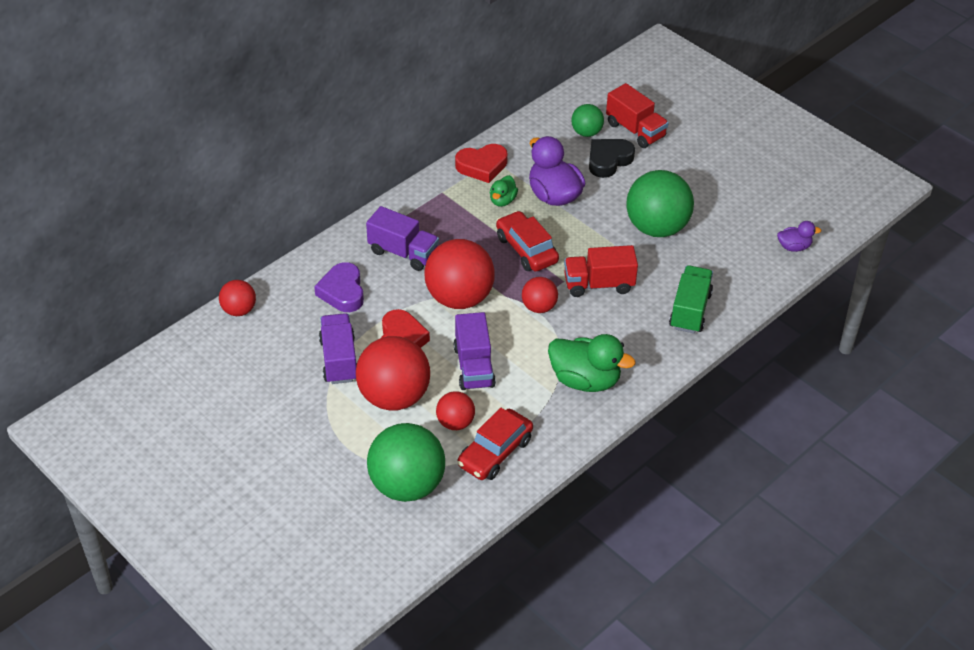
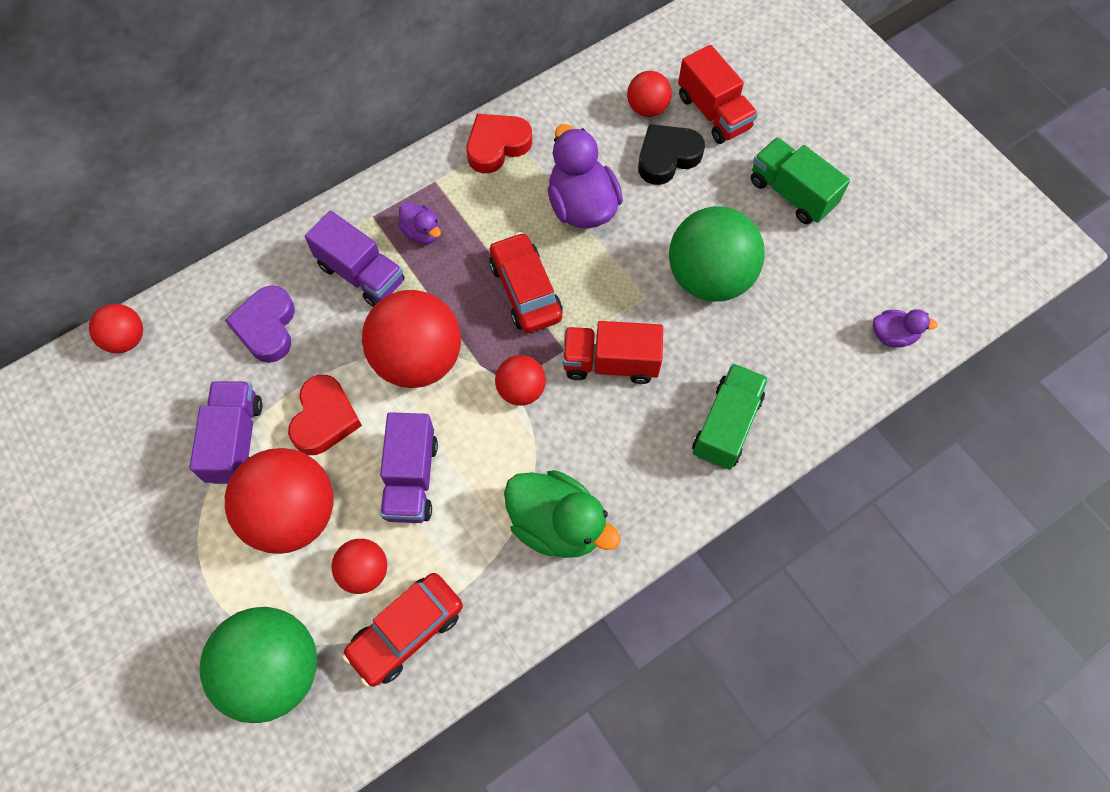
camera: 10 degrees right, 20 degrees up
red heart [455,144,508,183] -> red heart turned 150 degrees clockwise [467,114,532,173]
green duck [490,175,518,207] -> none
green ball [571,104,604,137] -> red ball [627,71,672,117]
none -> purple duck [398,202,441,244]
none -> green truck [751,137,850,224]

